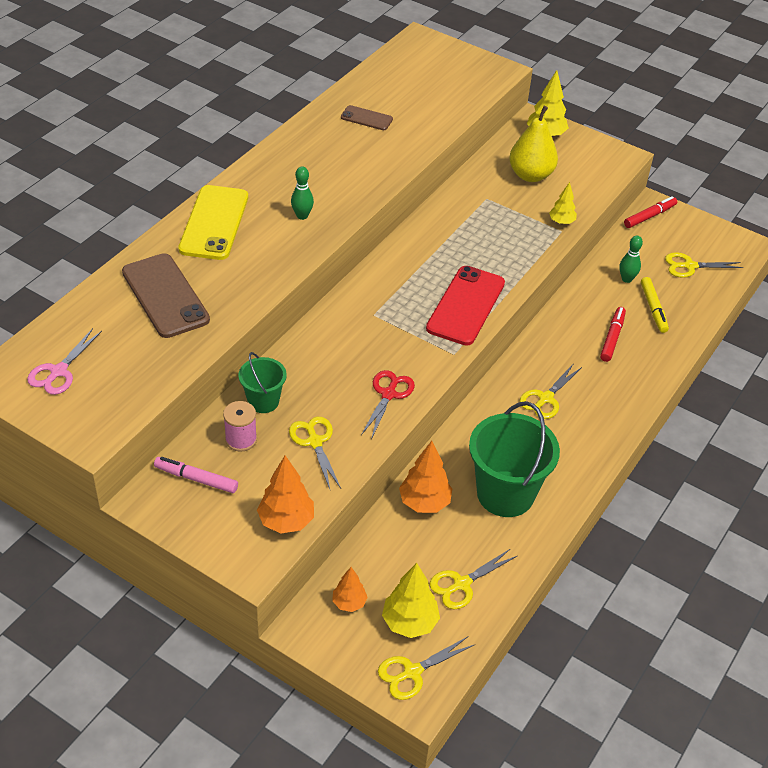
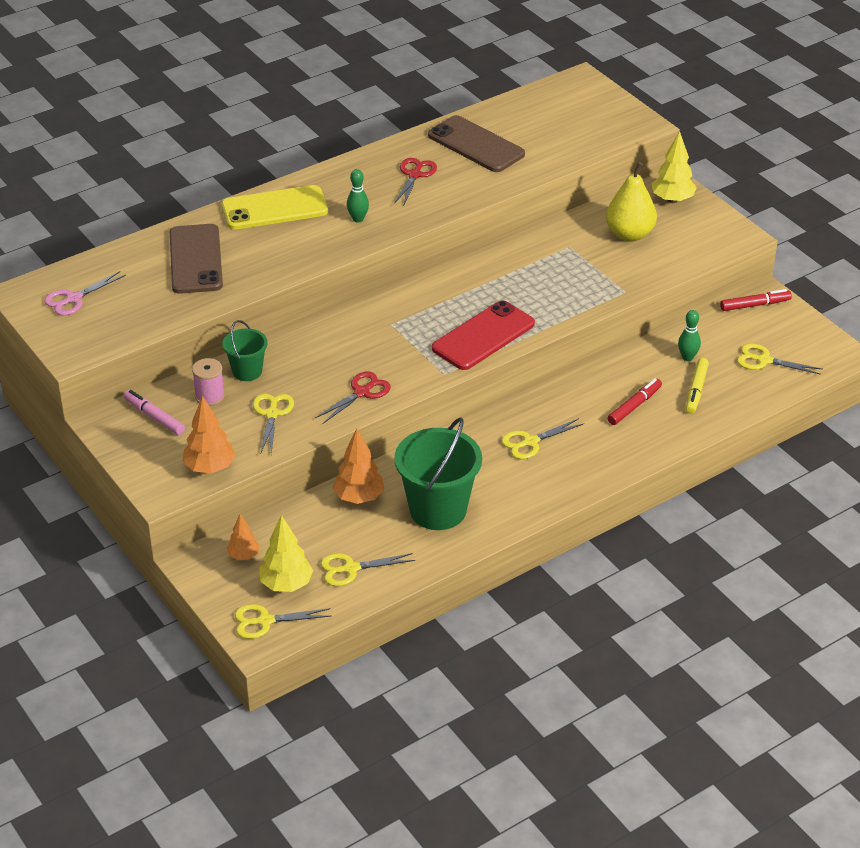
camera: 25 degrees right, 5 degrees down
yellow phone [178,185,248,260] -> yellow phone turned 45 degrees clockwise [222,185,328,230]
brown phone [341,105,393,130] -> brown phone [428,115,525,172], size x1.93
yellow tree [549,182,577,224] -> none
none -> red scissors [394,158,437,206]

